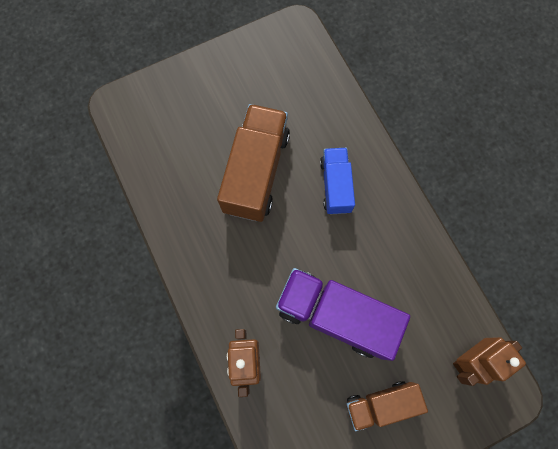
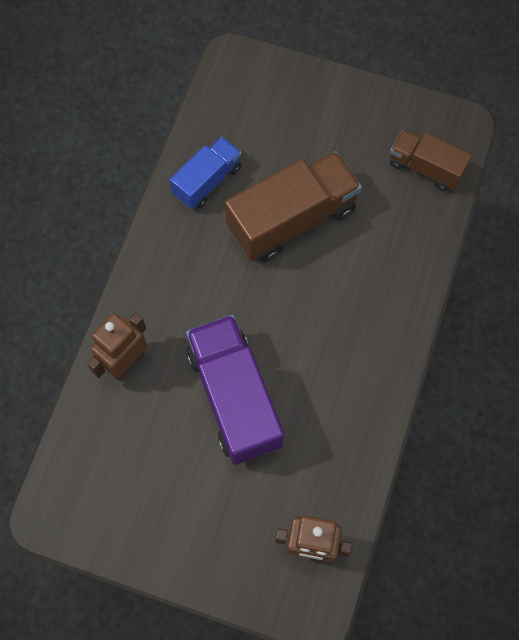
camera: 45 degrees right, 5 degrees down
blue truck [320,148,355,214] -> blue truck moved to [170,136,242,209]
brown truck [346,381,428,431] -> brown truck moved to [390,129,472,192]

